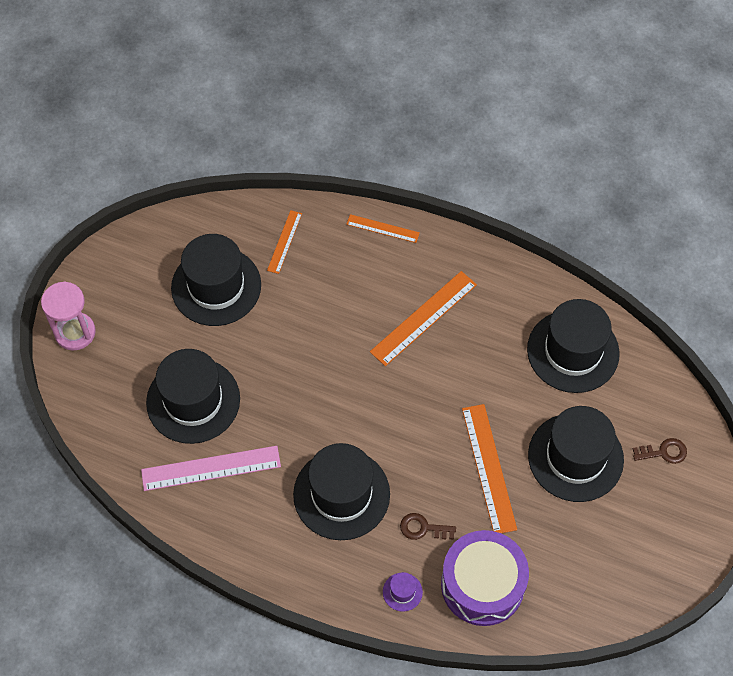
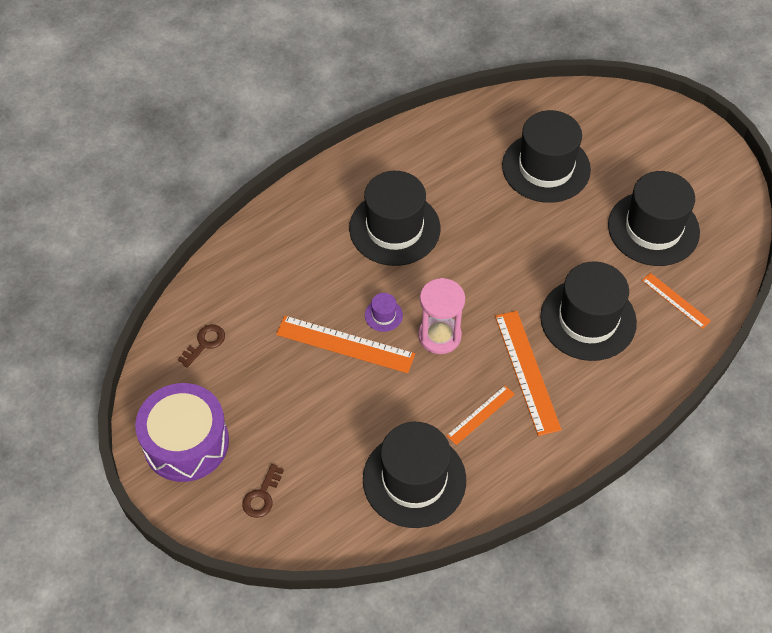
camera: 120 degrees right, 5 degrees down
pink hourglass [41,281,96,351] -> pink hourglass moved to [418,278,465,354]
pink ruler [141,446,281,491] -> none
orange ruler [346,214,420,243] -> orange ruler moved to [446,385,515,445]
purple hat [383,572,423,612] -> purple hat moved to [365,293,403,332]
brown key [400,513,456,540] -> brown key moved to [178,324,225,368]
purple drum [441,530,529,626] -> purple drum moved to [135,383,229,482]
black hat [528,406,624,502] -> black hat moved to [540,261,637,361]

